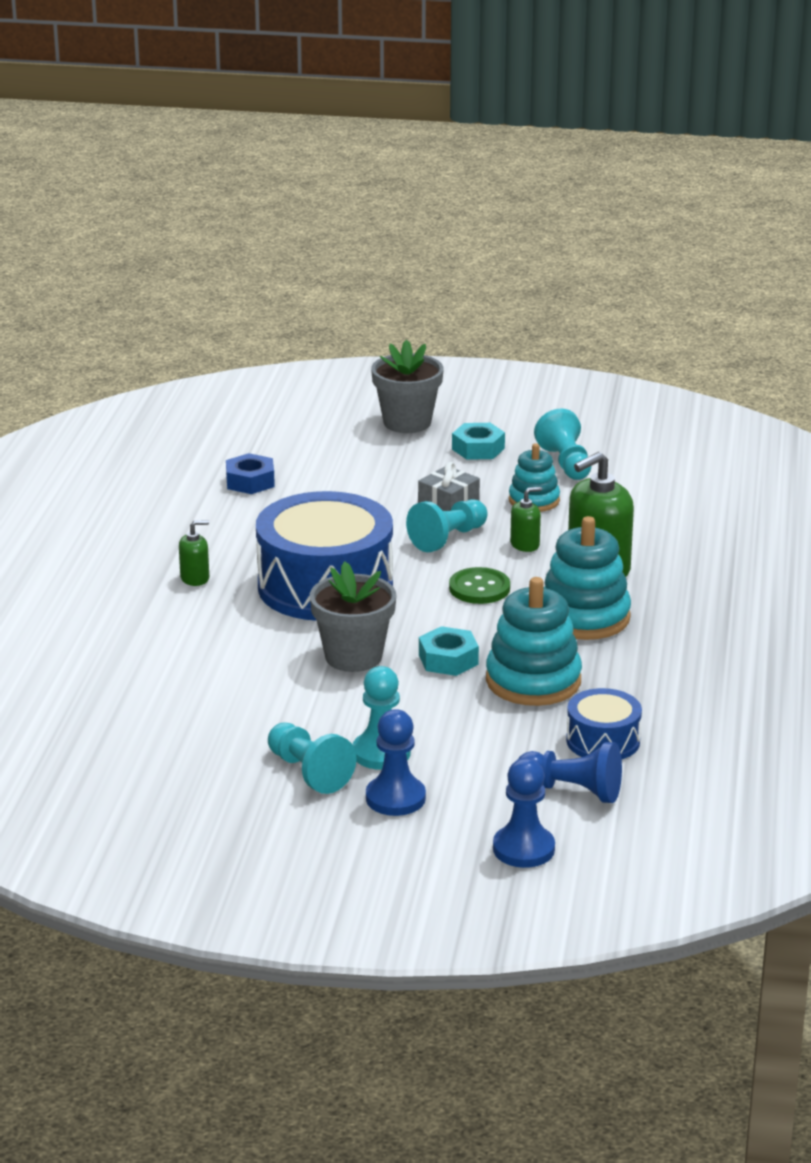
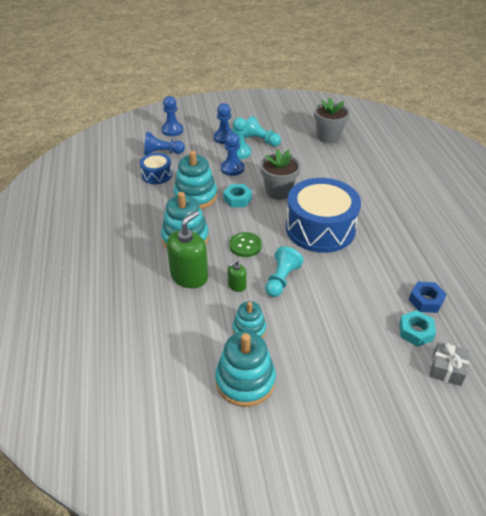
camera: 160 degrees right, 15 degrees up
green soap dispenser [179,520,209,586] -> none
grey flower pot [371,339,444,433] -> grey flower pot moved to [314,98,350,143]
grey gift [418,462,480,511] -> grey gift moved to [430,342,469,386]
turquoise nut [452,423,505,460] -> turquoise nut moved to [399,310,436,347]
turquoise pawn [534,409,592,480] -> turquoise stacking toy [215,331,276,407]
none -> blue pawn [221,133,244,176]

